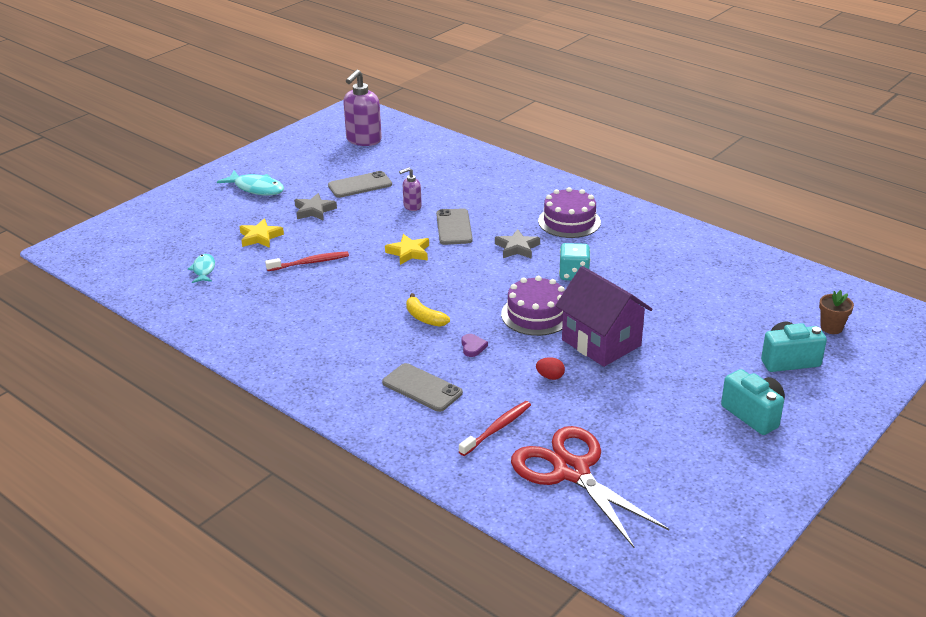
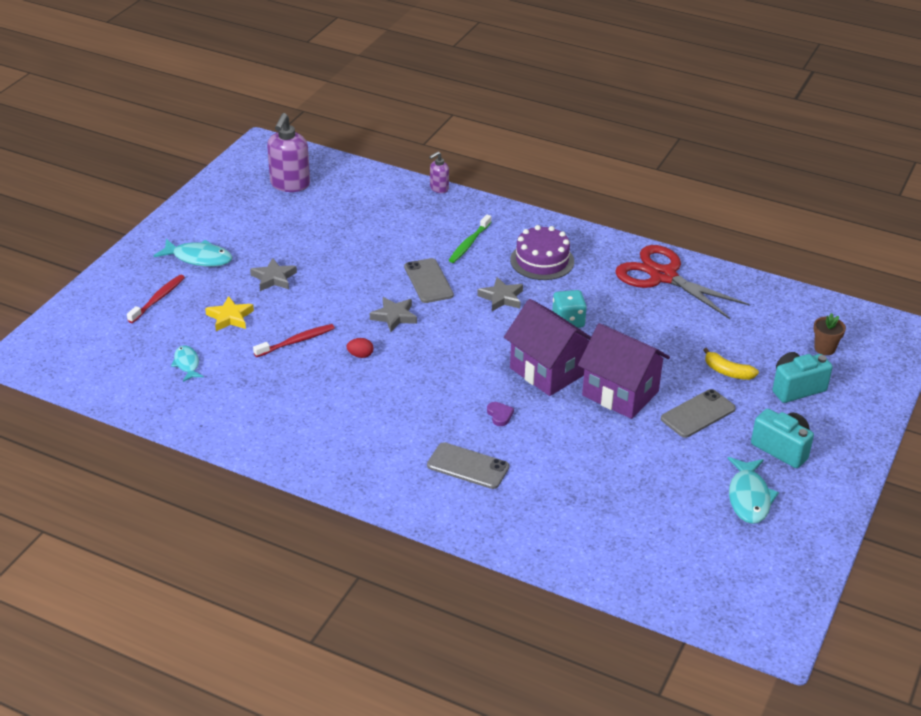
camera: 15 degrees left, 5 degrees up
grey phone [328,171,392,198] -> grey phone moved to [661,389,736,438]
yellow star [385,234,429,265] -> grey star [370,297,417,332]
purple soap dispenser [399,168,422,211] -> purple soap dispenser moved to [429,152,449,193]
yellow banana [406,293,450,327] -> yellow banana moved to [704,348,759,380]
red toothbrush [459,401,531,456] -> red toothbrush moved to [127,275,185,323]
purple cake [501,276,565,336] -> purple house [504,299,591,396]
red scissors [511,426,669,548] -> red scissors moved to [615,245,749,319]
red egg [536,357,565,380] -> red egg moved to [347,338,373,358]
none -> green toothbrush [449,214,491,263]
none -> turquoise fish [728,457,779,524]

